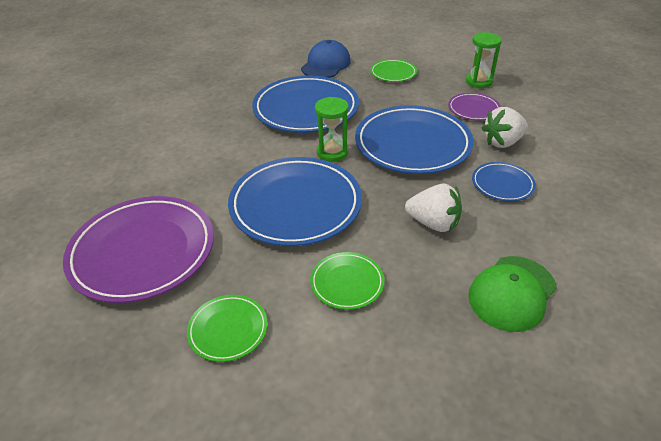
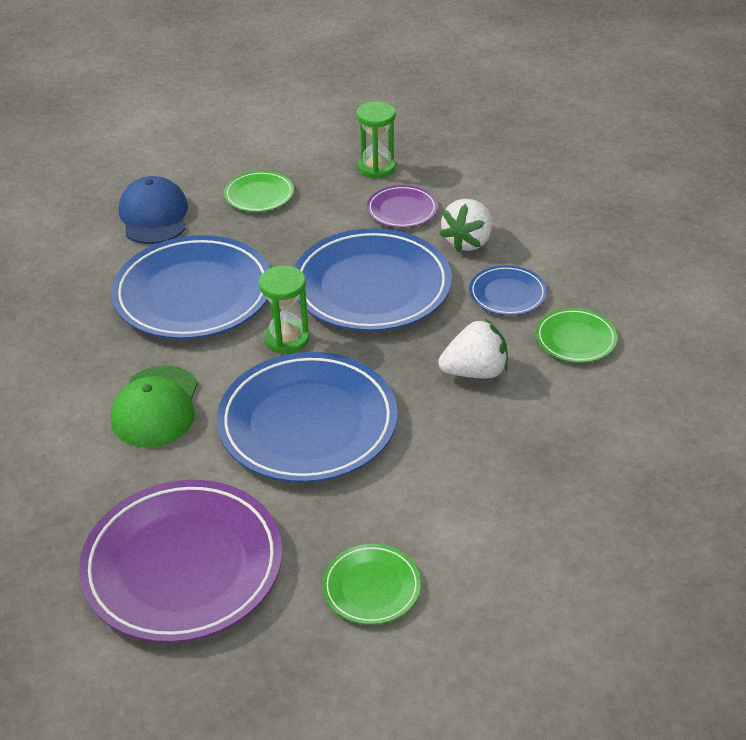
camera: 35 degrees left, 0 degrees up
green plate [310,252,385,310] -> green plate moved to [536,308,617,363]
green cap [468,256,557,332] -> green cap moved to [111,365,198,447]

